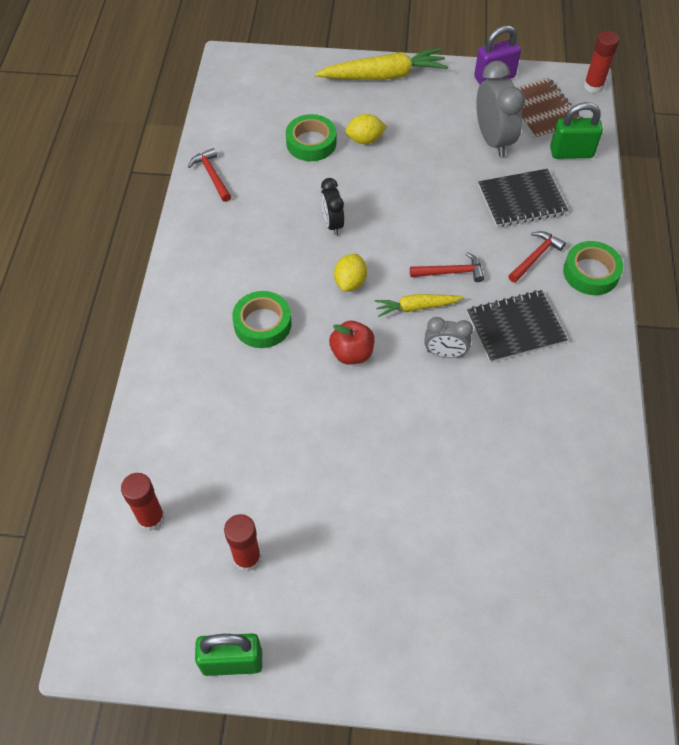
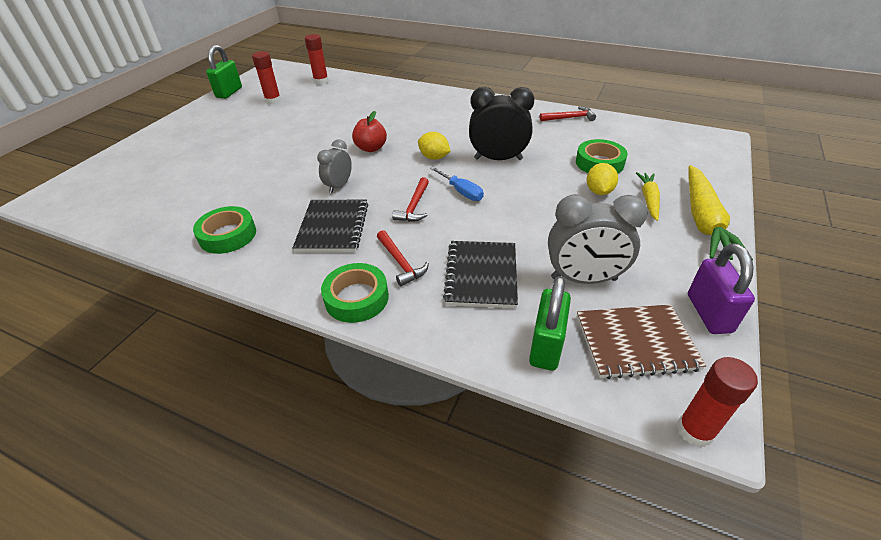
camera: 110 degrees right, 15 degrees down
green tape [232,291,292,348] -> green tape moved to [193,206,256,254]
black clock [321,178,344,235] -> black clock [469,87,535,160], size x1.70
yellow carrot [375,294,464,317] -> yellow carrot moved to [636,172,660,221]
none -> blue screwdriver [430,167,484,201]

